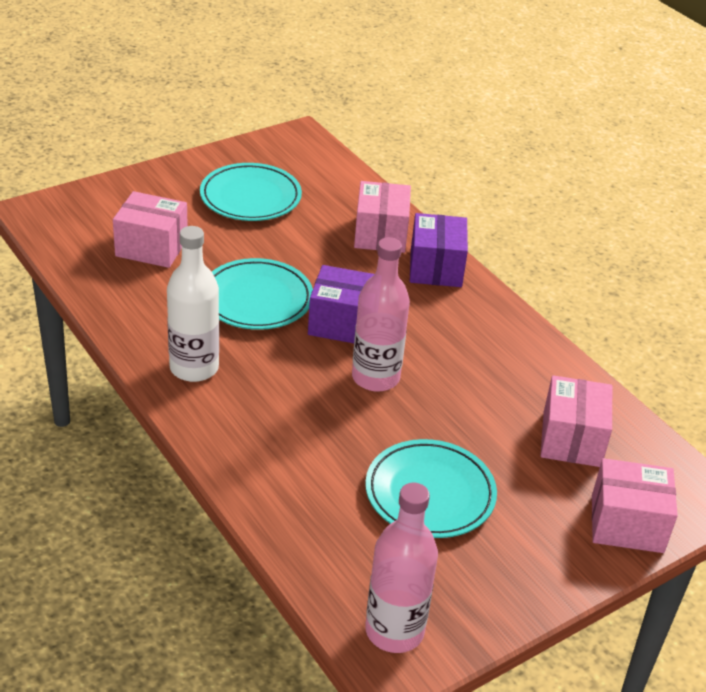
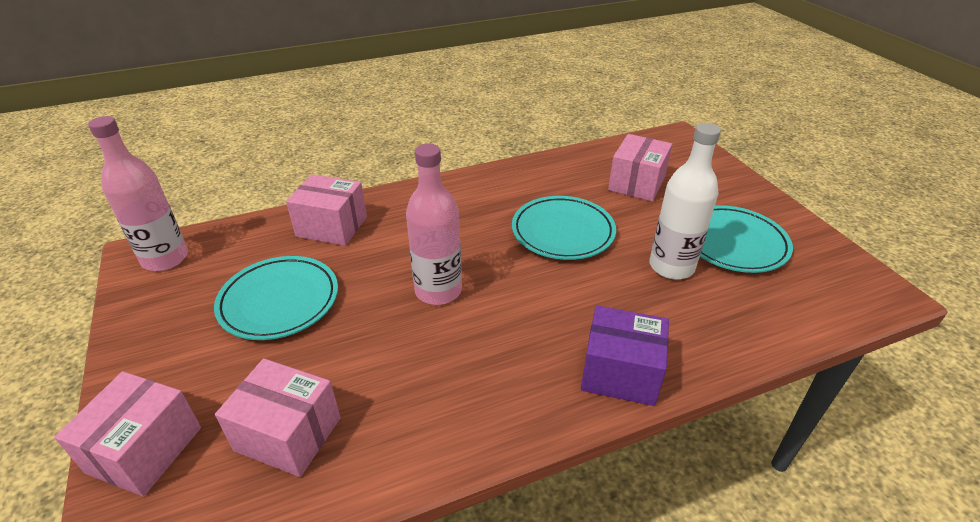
camera: 105 degrees right, 0 degrees up
white bottle [167,226,219,382] -> white bottle moved to [650,123,721,279]
purple box [308,265,374,343] -> none
pink box [354,181,411,253] -> pink box moved to [286,174,367,246]

